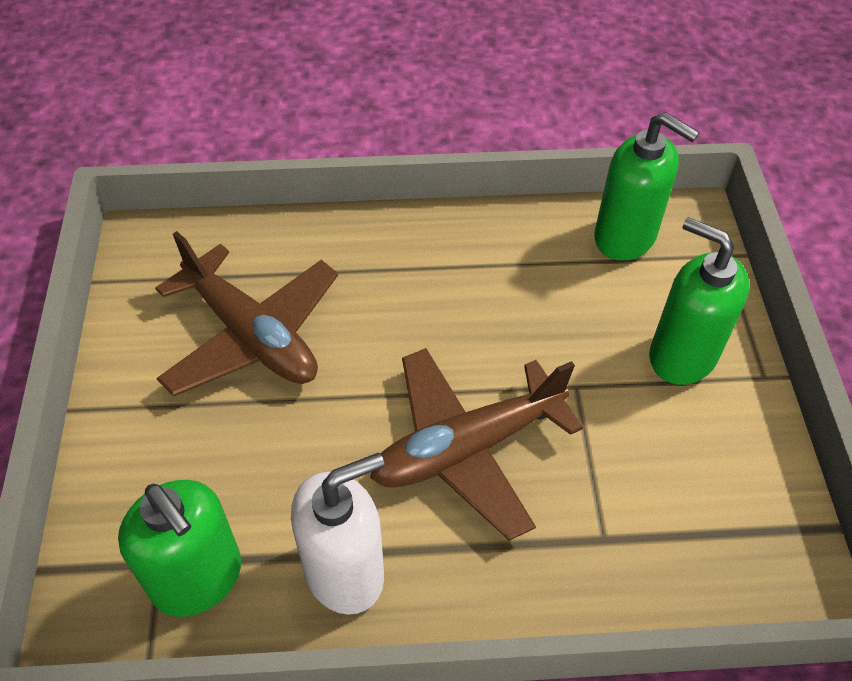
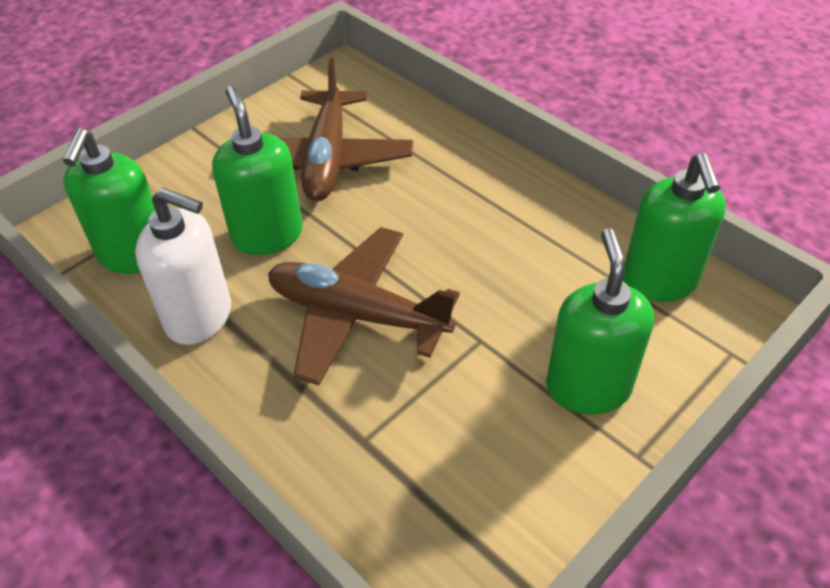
camera: 50 degrees right, 5 degrees down
none -> green soap dispenser [212,86,303,255]

